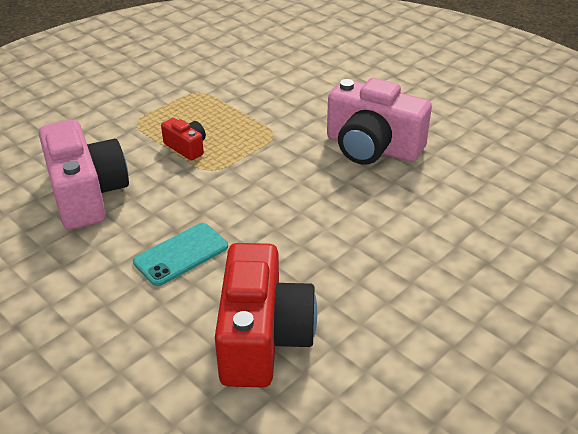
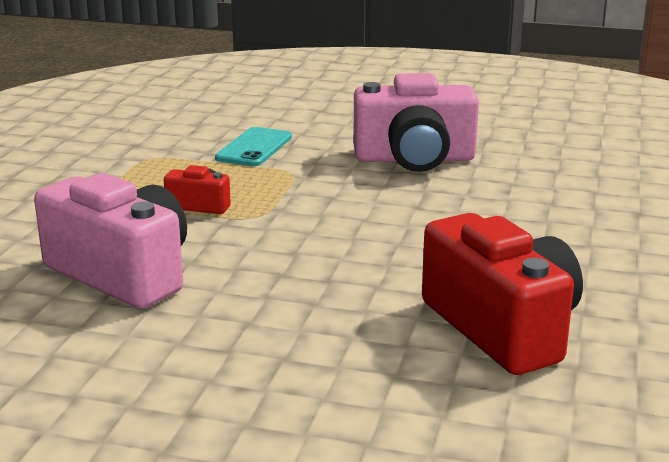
camera: 30 degrees left, 15 degrees down
turquoise phone [133,223,228,286] -> turquoise phone moved to [215,127,292,166]

